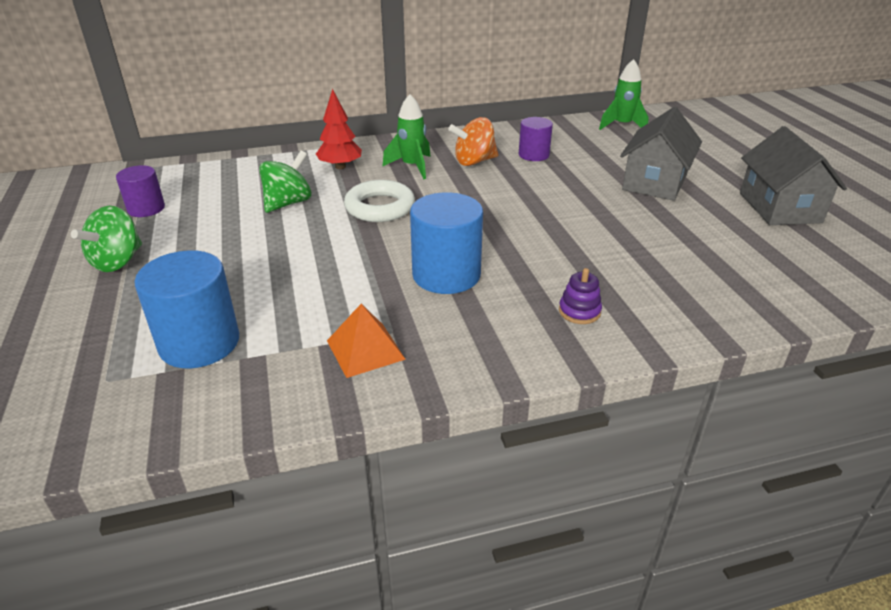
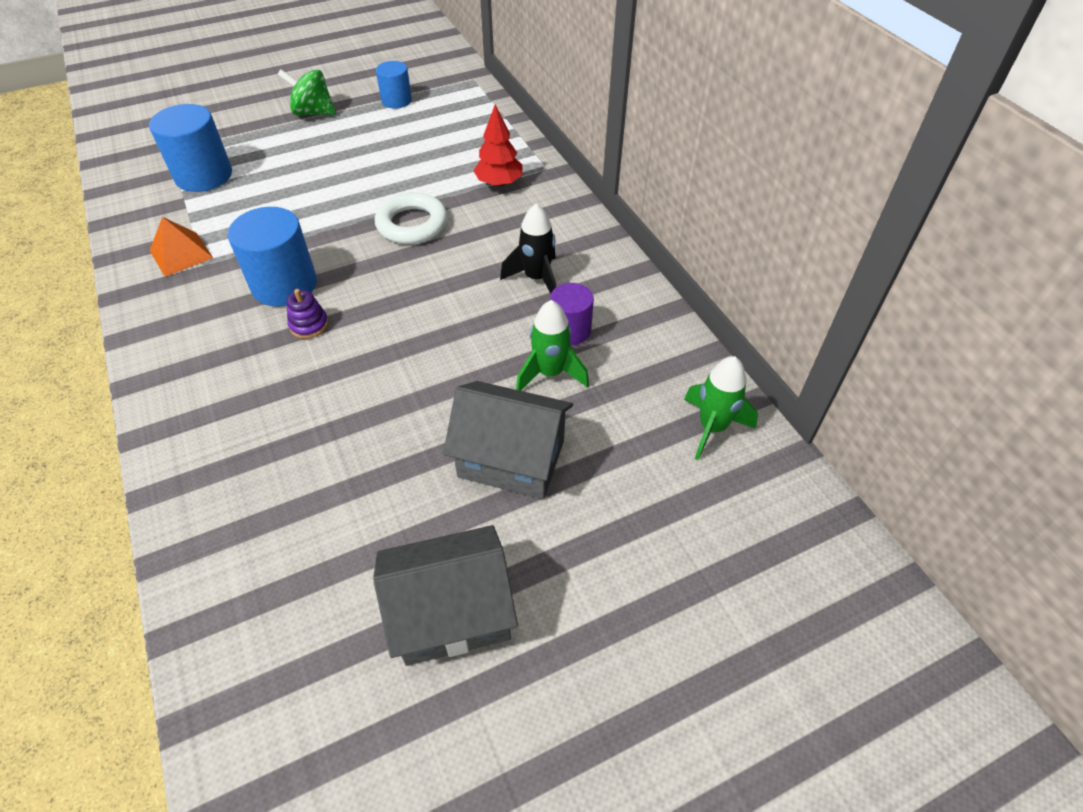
camera: 80 degrees right, 15 degrees up
purple cylinder [116,165,165,217] -> blue cylinder [376,61,412,109]
green spinning top [259,150,312,213] -> none
green rocket [382,94,431,179] -> green rocket moved to [516,300,589,391]
orange spinning top [448,117,498,166] -> black rocket [500,204,556,294]
purple stacking toy [559,268,602,324] -> purple stacking toy moved to [287,289,329,339]

